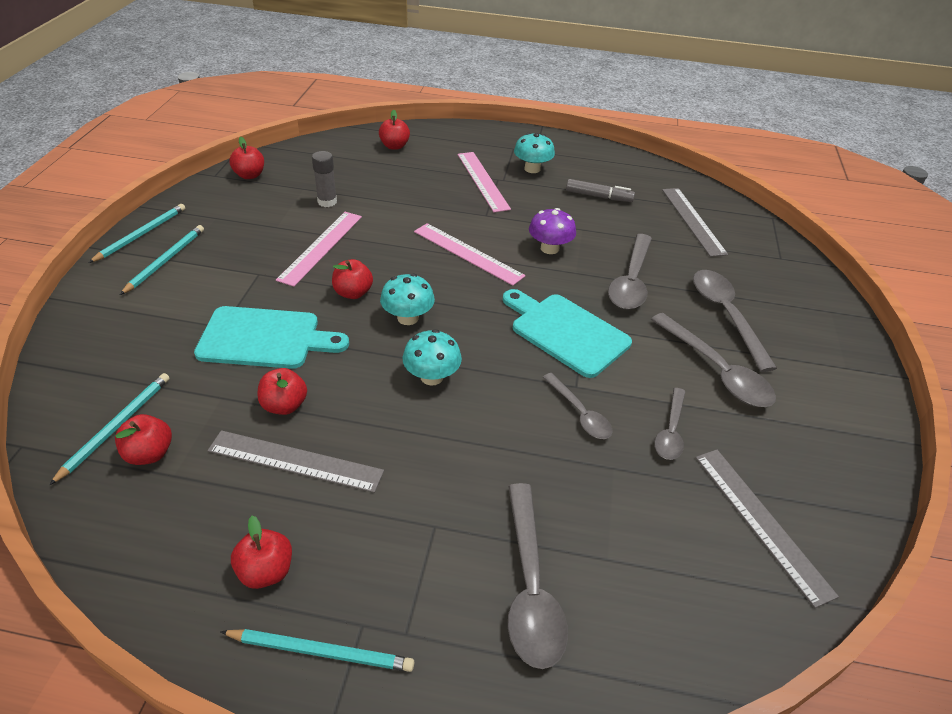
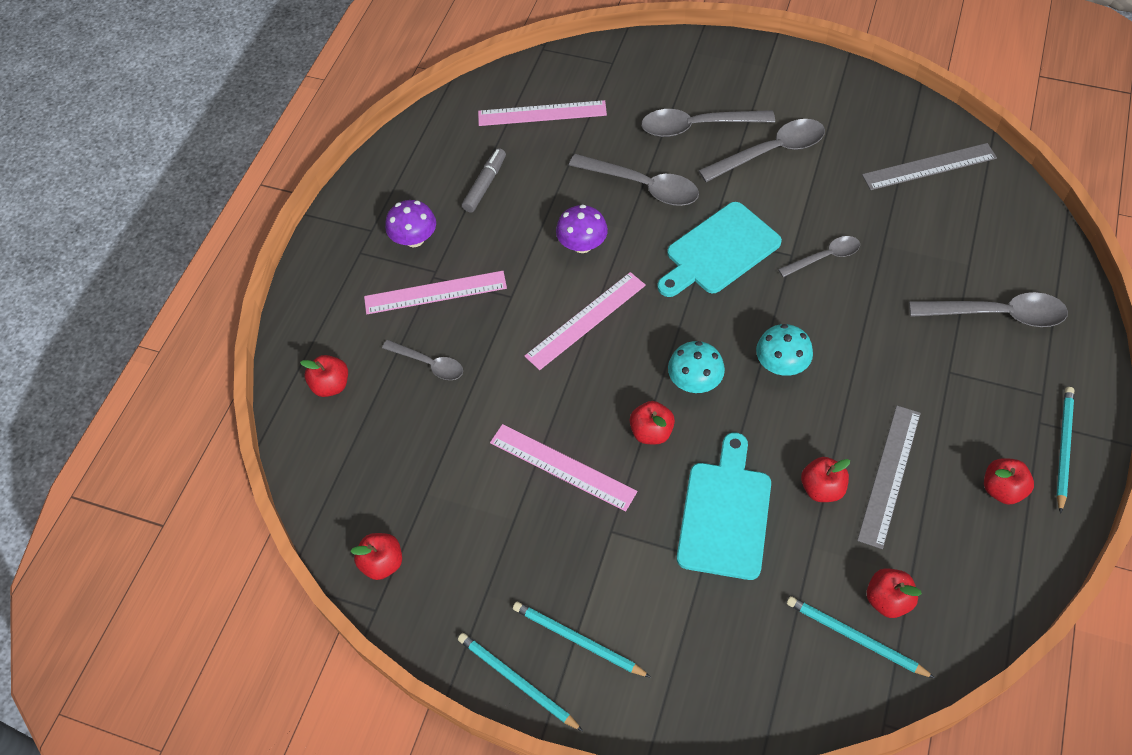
camera: 75 degrees left, 15 degrees up
grey glue stick [312,151,337,207] -> none
turquoise mushroom [514,133,555,173] -> purple mushroom [385,200,436,247]
grey spoon [654,388,686,460] -> grey spoon moved to [382,340,463,380]
grey ruler [662,188,728,257] -> pink ruler [478,100,607,126]

